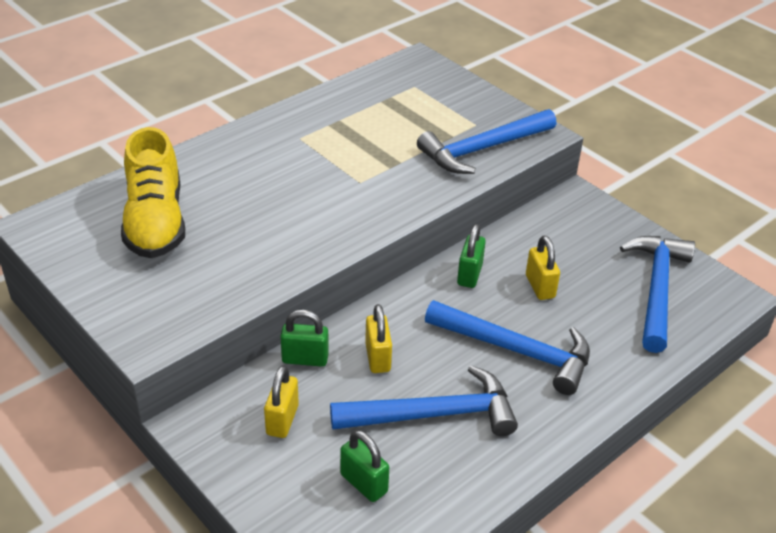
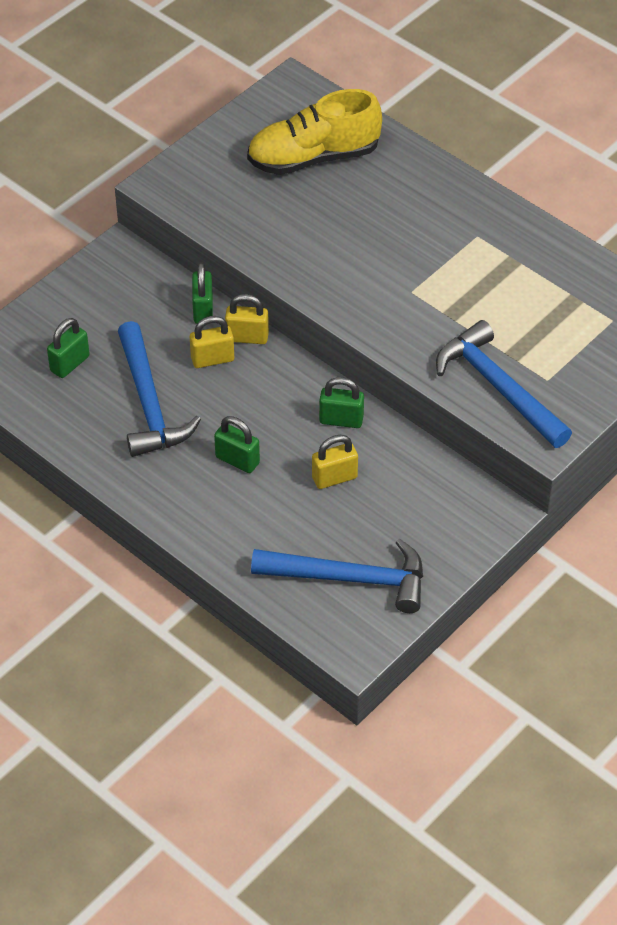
camera: 85 degrees right, 10 degrees up
yellow padlock [264,365,299,438] -> yellow padlock moved to [225,294,269,344]
blue hammer [425,300,590,395] -> green padlock [214,416,260,473]

